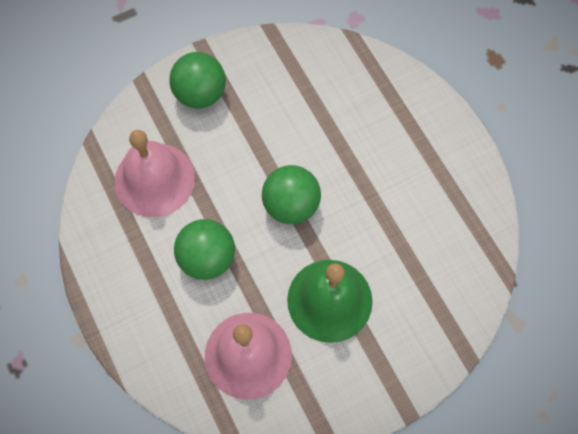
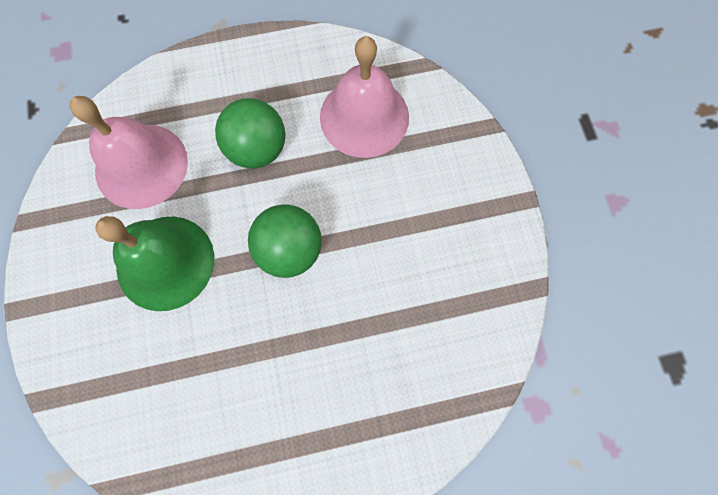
camera: 105 degrees right, 5 degrees up
green ball [170,52,226,109] -> none

